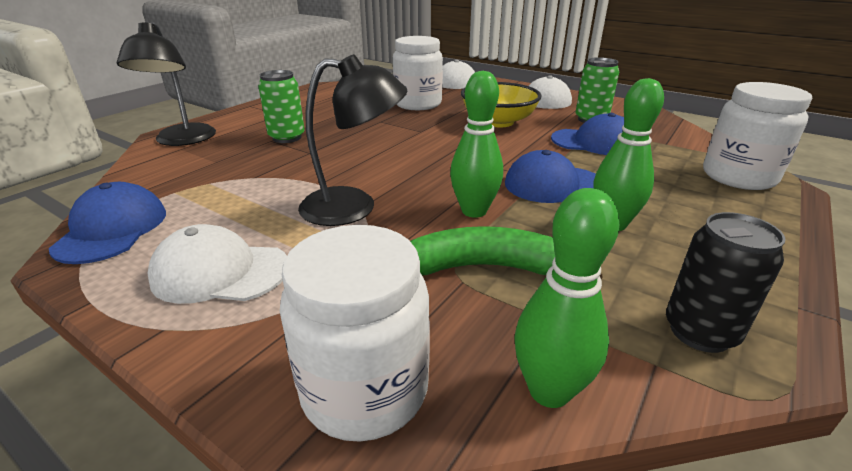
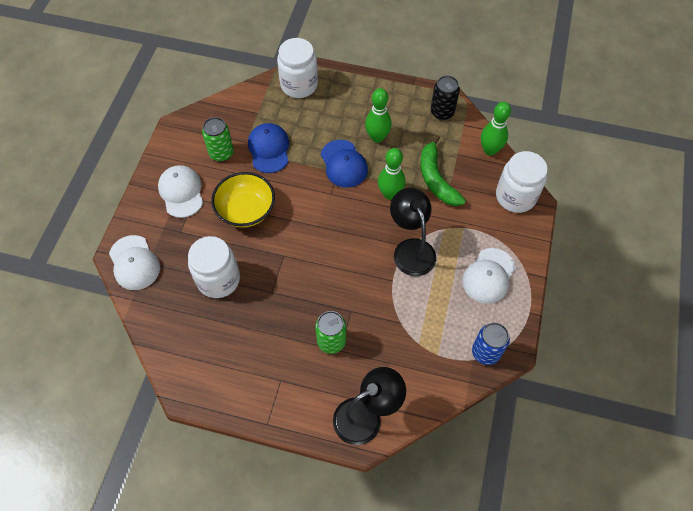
camera: 110 degrees left, 30 degrees up
blue cap [49,182,166,264] -> blue can [472,322,510,365]
white cap [147,224,287,304] -> white cap turned 45 degrees clockwise [462,248,516,304]

